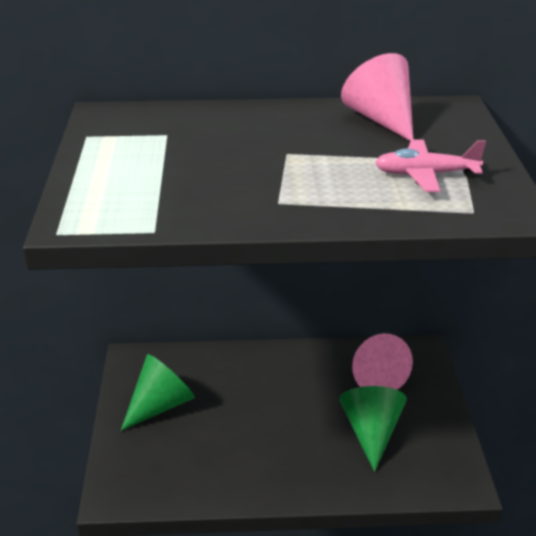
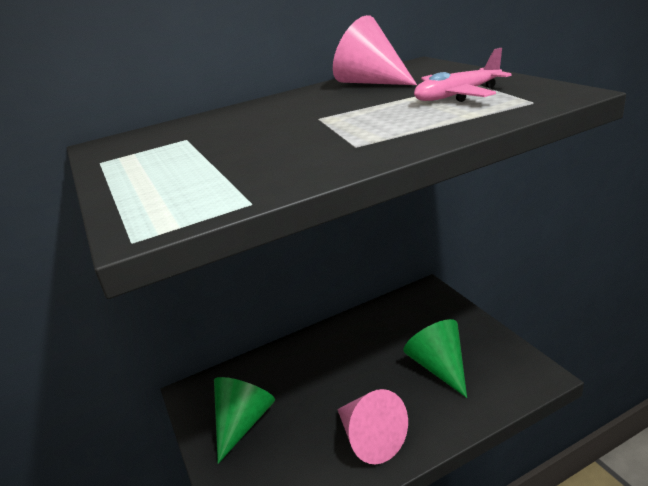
camera: 20 degrees left, 5 degrees down
pink cone [352,333,413,390] -> pink cone moved to [337,389,408,464]

